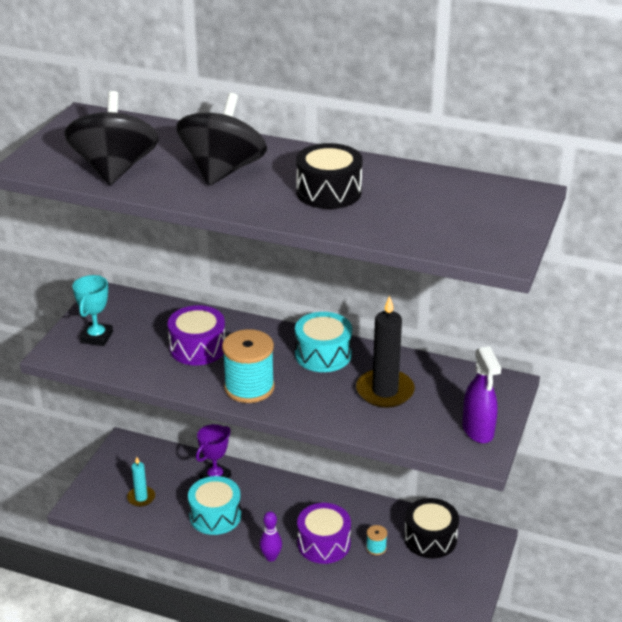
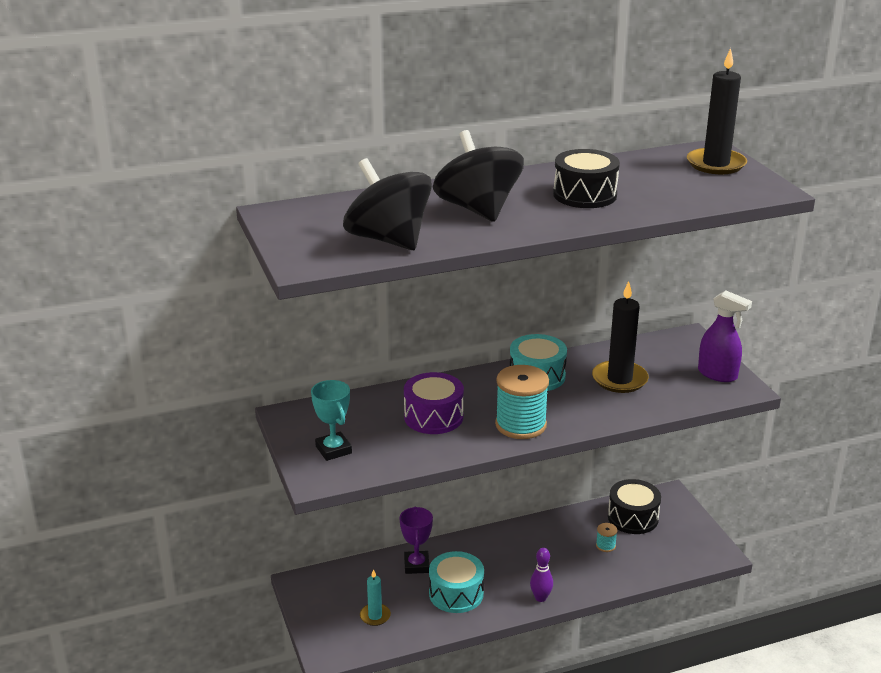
camera: 40 degrees left, 5 degrees down
purple drum [297,503,351,564] -> none
none -> black candle [687,48,747,174]

